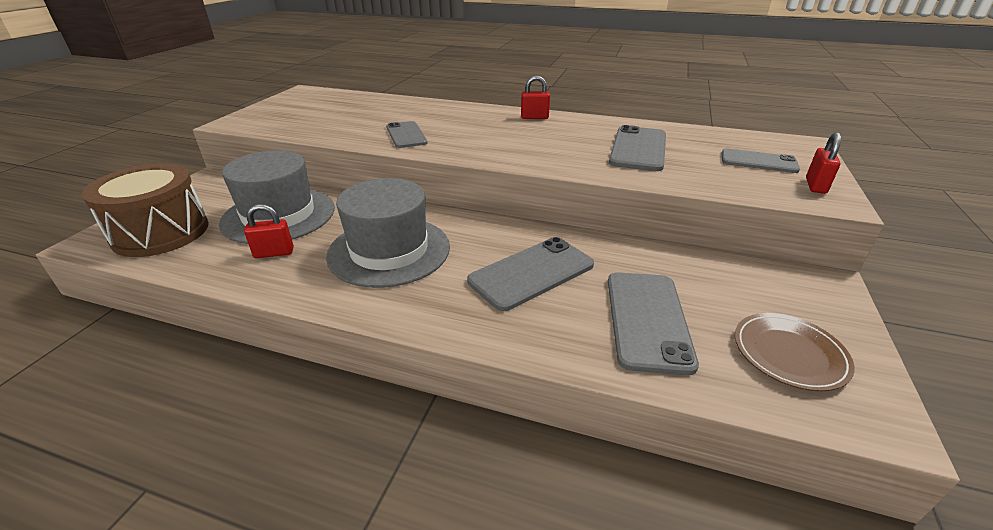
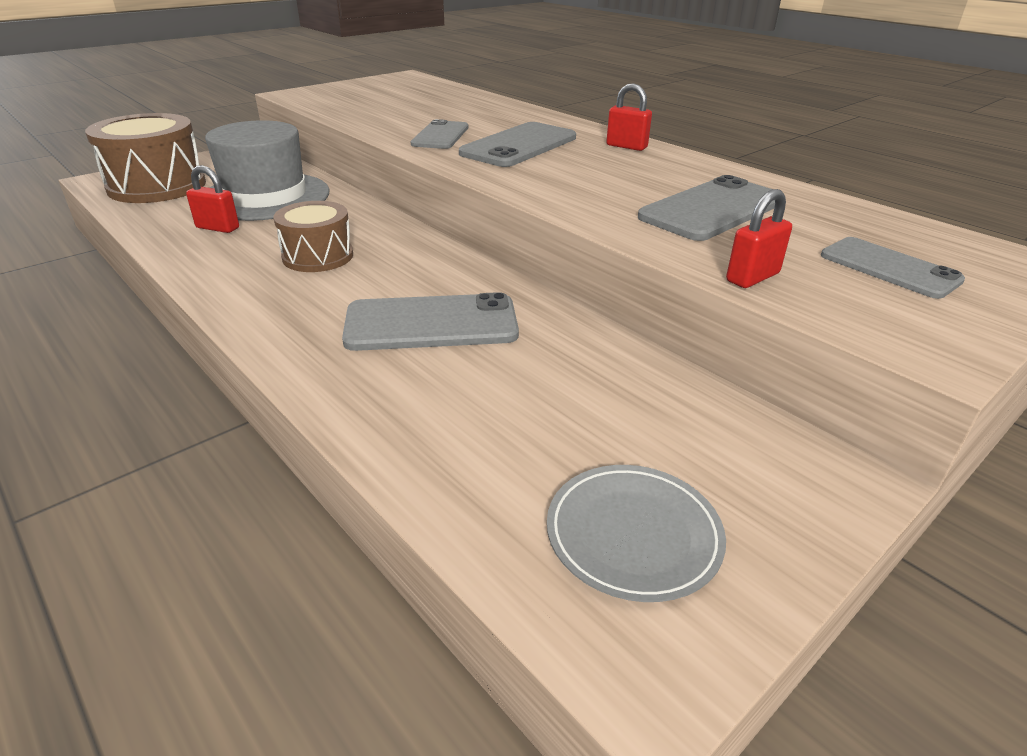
camera: 30 degrees right, 0 degrees up
grey hat [326,178,450,288] -> brown drum [273,201,353,272]
grey phone [608,272,699,375] -> grey phone moved to [459,122,576,167]
brown plate [735,313,854,391] -> grey plate [547,465,726,602]
red padlock [806,132,841,194] -> red padlock moved to [726,189,792,288]

